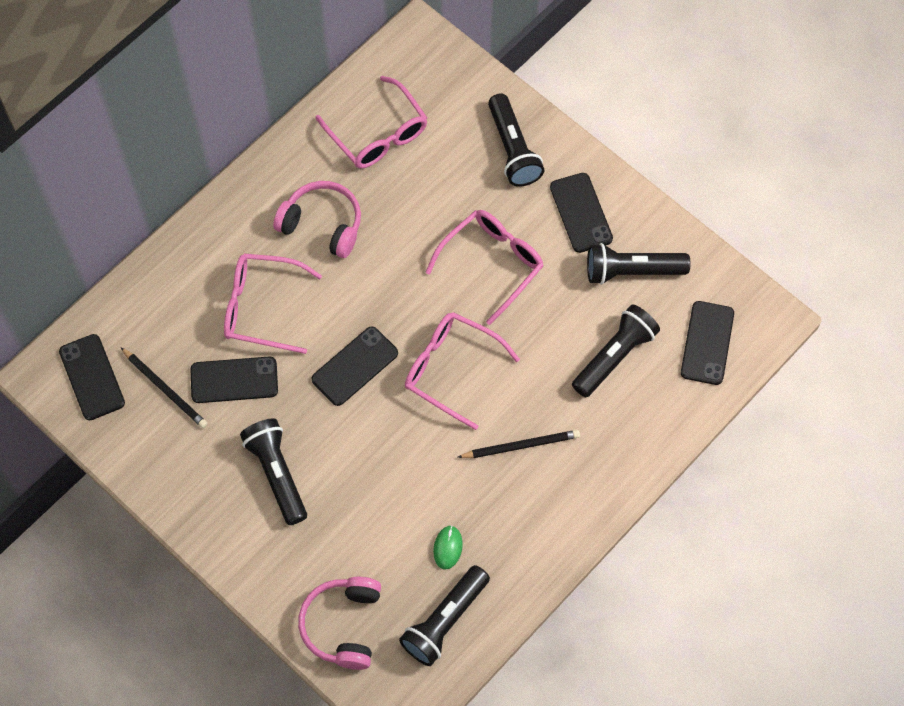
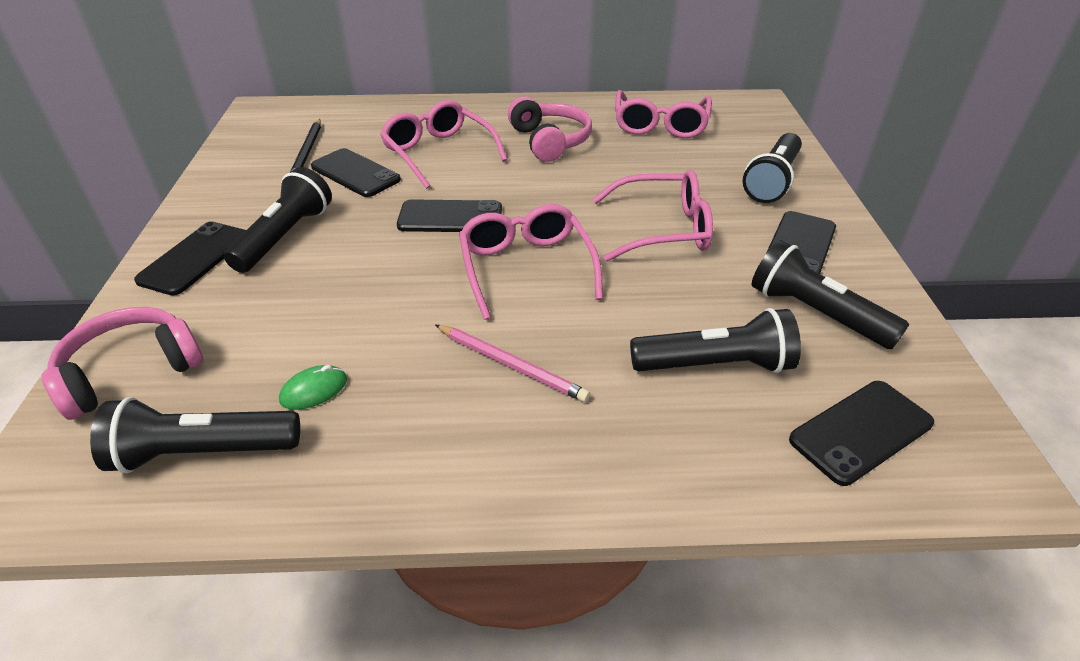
camera: 45 degrees right, 25 degrees down
black phone [59,334,125,420] -> black phone moved to [134,221,246,295]
black pencil [458,430,580,458] -> pink pencil [435,325,590,402]

